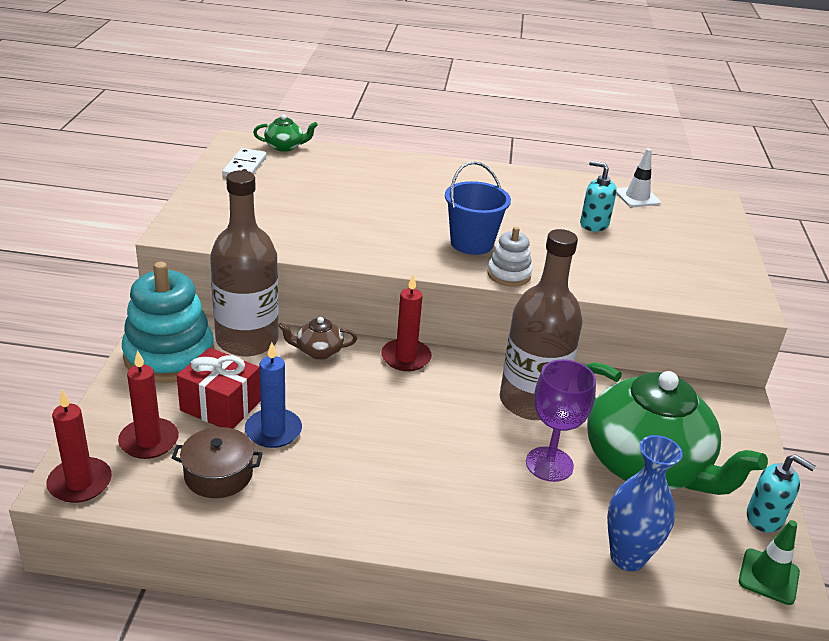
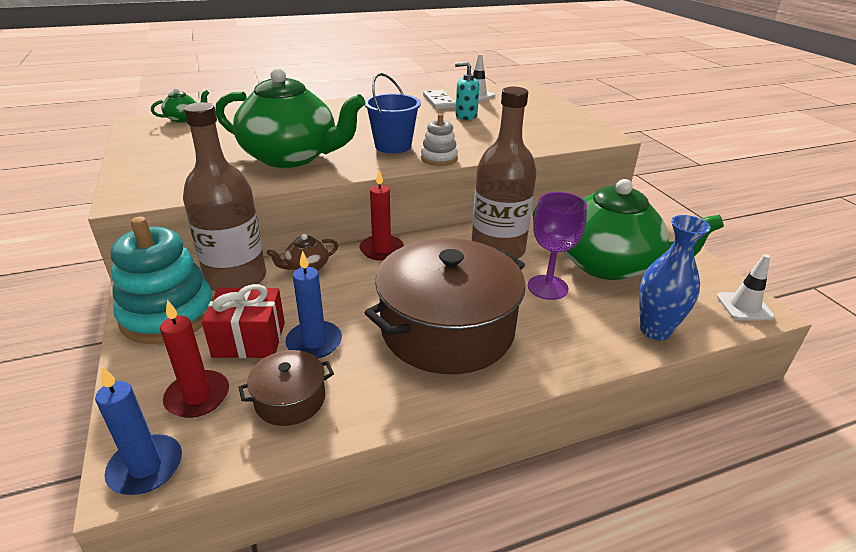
camera: 25 degrees left, 0 degrees up
red candle [46,390,112,503] -> blue candle [95,367,182,495]
white domino [222,148,266,177] -> white domino moved to [423,90,456,109]
green traffic cone [739,520,800,605] -> white traffic cone [717,254,775,320]
turquoise soap dispenser [747,454,816,532] -> none
none -> green teapot [215,68,365,168]
none -> brown pot [364,238,526,374]

